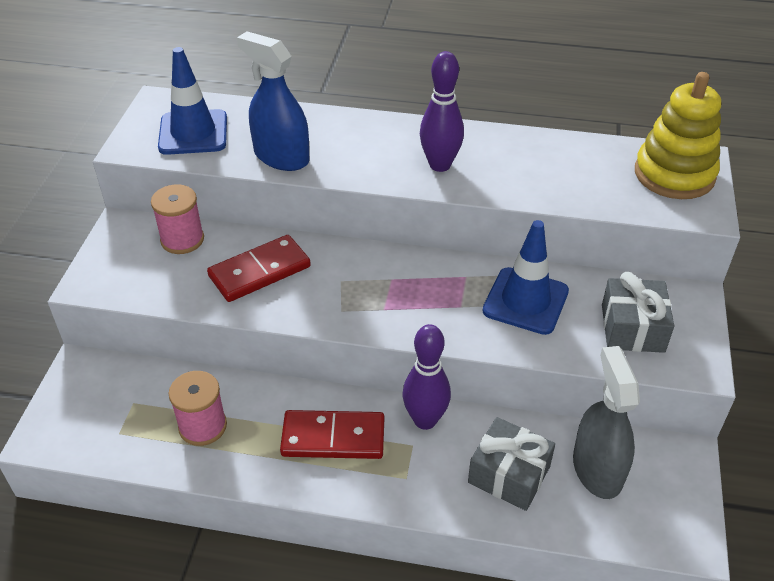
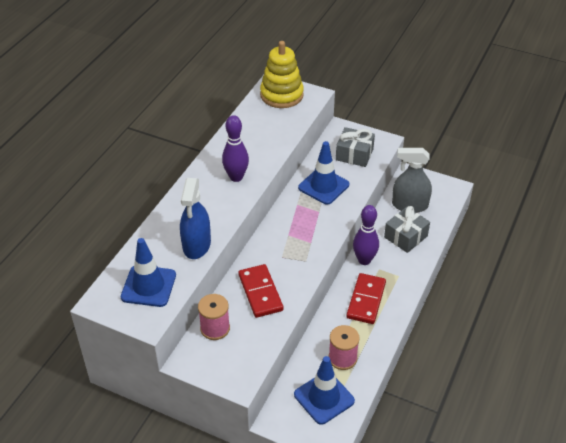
camera: 75 degrees left, 0 degrees up
blue spray bottle [237,31,310,171] -> blue spray bottle turned 45 degrees counterclockwise [180,178,211,259]
none -> blue traffic cone [294,356,355,425]

